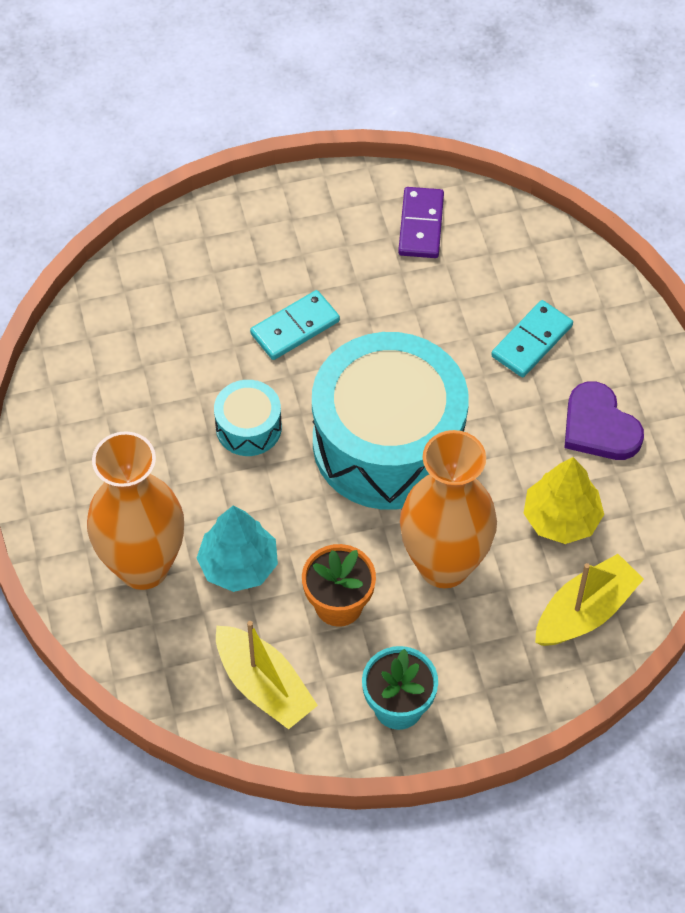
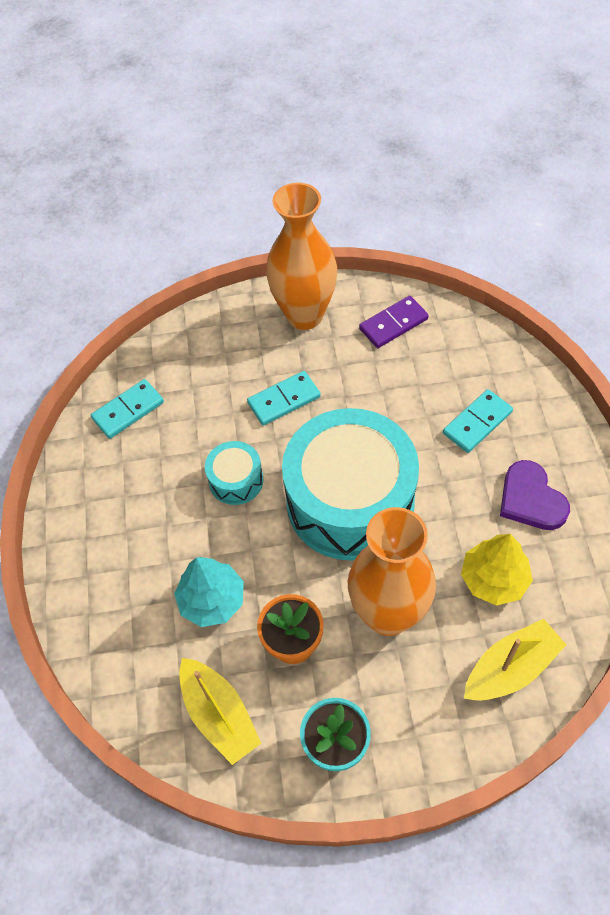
camera: 10 degrees right, 0 degrees up
orange vase [87,431,184,590] -> orange vase moved to [266,183,337,330]
purple domino [398,187,444,258] -> purple domino turned 45 degrees clockwise [359,296,429,348]
none -> turquoise domino [91,379,164,439]

